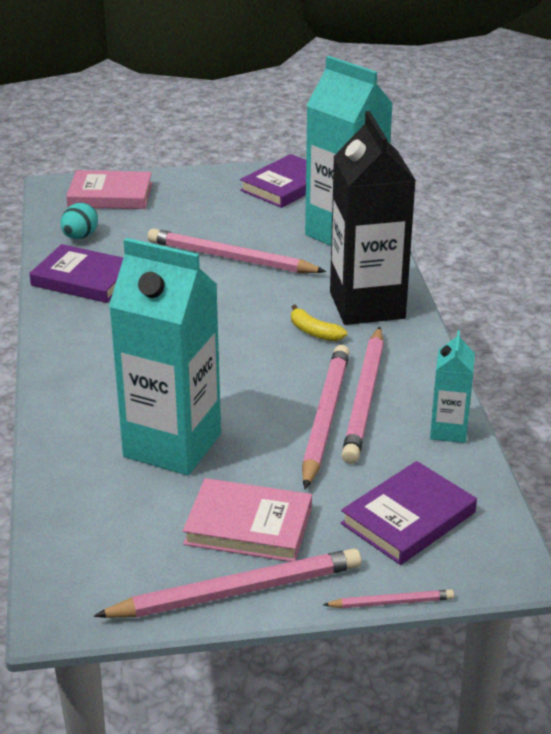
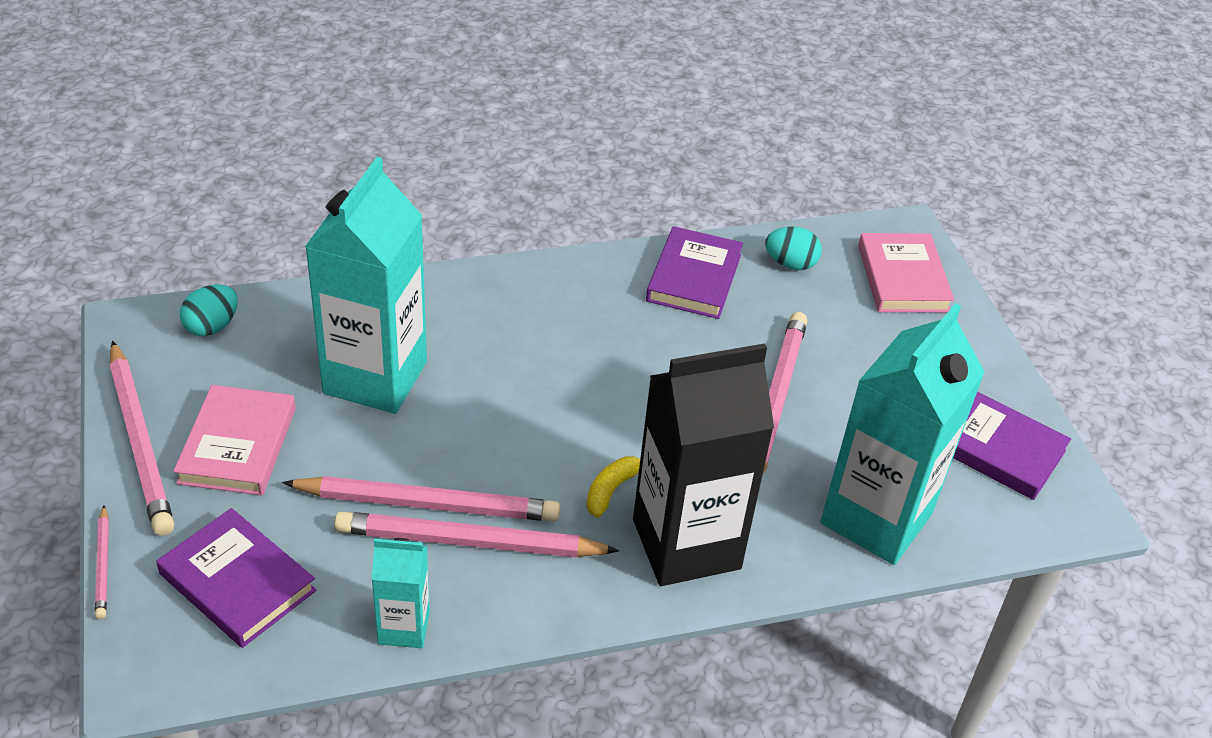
camera: 80 degrees right, 10 degrees up
none -> turquoise egg [180,284,238,336]

